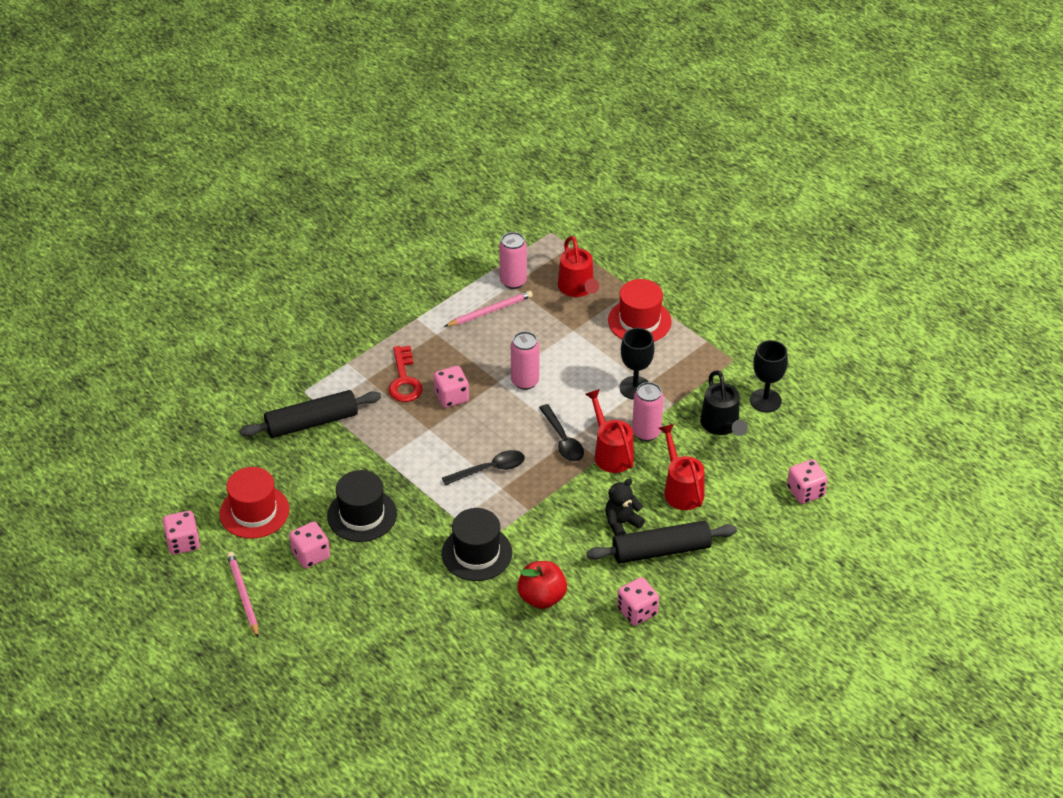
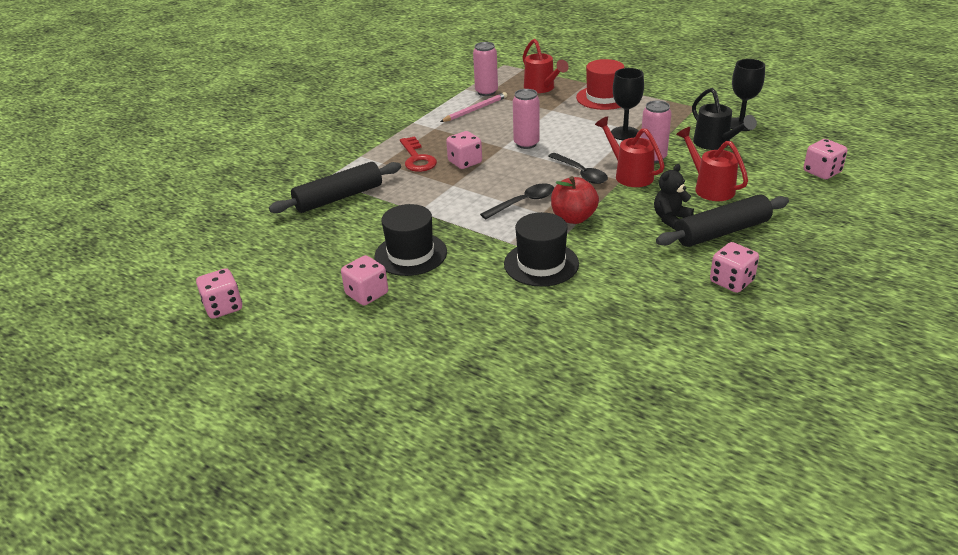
camera: 10 degrees left, 10 degrees down
red hat [220,467,289,539] -> none
pink pencil [227,552,259,638] -> none
red apple [518,561,567,609] -> red apple moved to [551,176,599,224]

